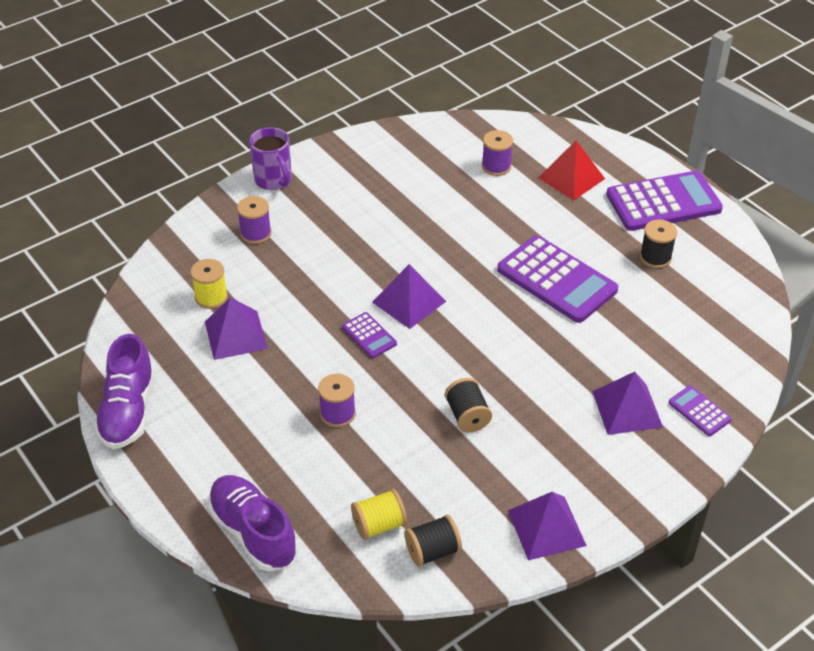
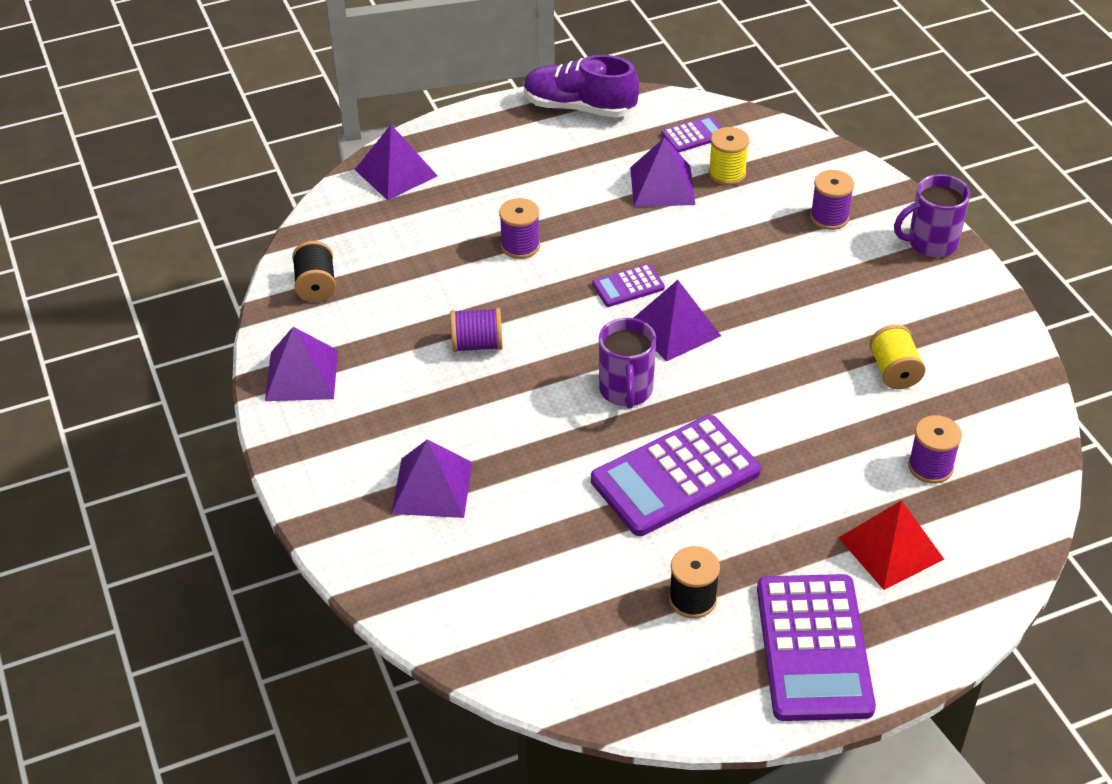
camera: 105 degrees right, 0 degrees up
purple shoe [208,475,298,571] -> purple pyramid [355,125,437,200]
yellow spool [351,489,407,540] -> yellow spool moved to [869,324,926,390]
black spool [445,378,492,432] -> purple spool [450,308,503,352]
purple calculator [669,385,732,436] -> purple calculator moved to [661,116,722,153]
none -> purple mug [599,318,656,409]

